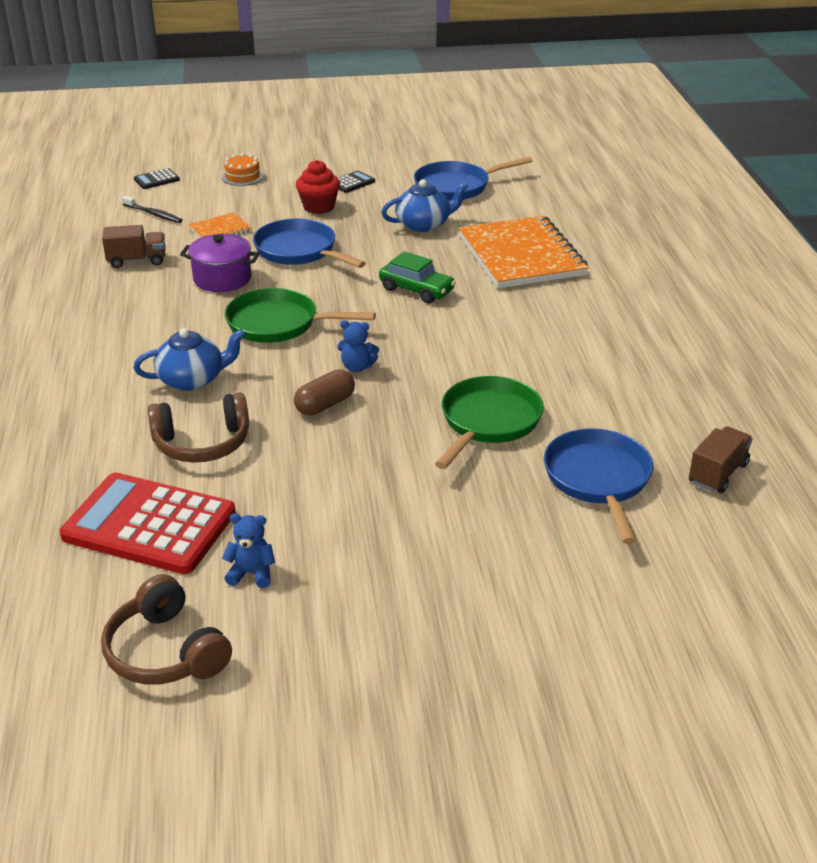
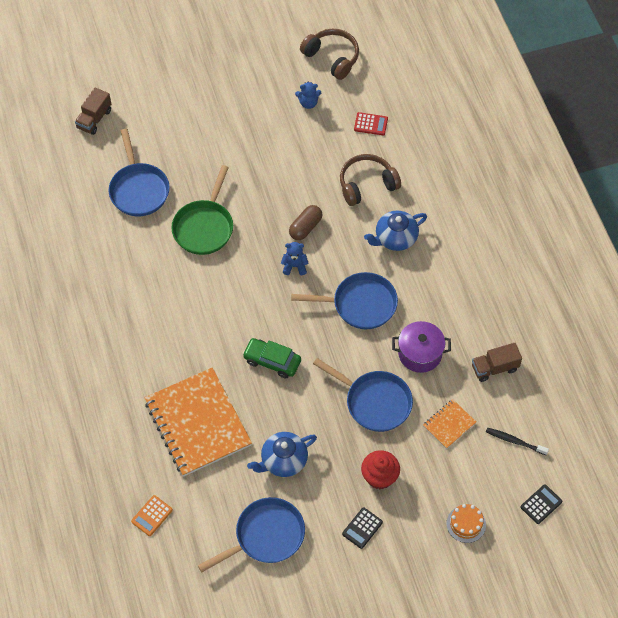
camera: 170 degrees right, 25 degrees up
red calculator [60,472,236,574] -> red calculator [354,112,388,135], size x0.41
green pan [225,288,376,343] -> blue pan [291,272,398,329]
brown truck [689,426,753,493] -> brown truck moved to [75,88,111,135]
none -> orange calculator [131,495,173,536]

